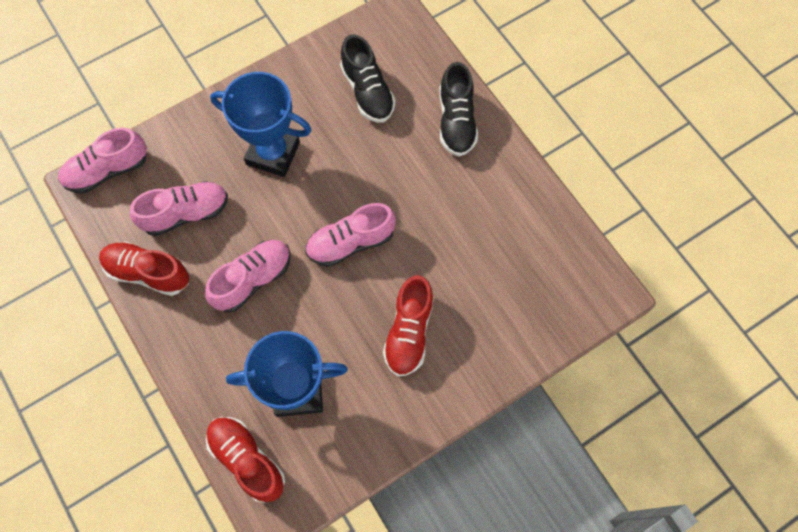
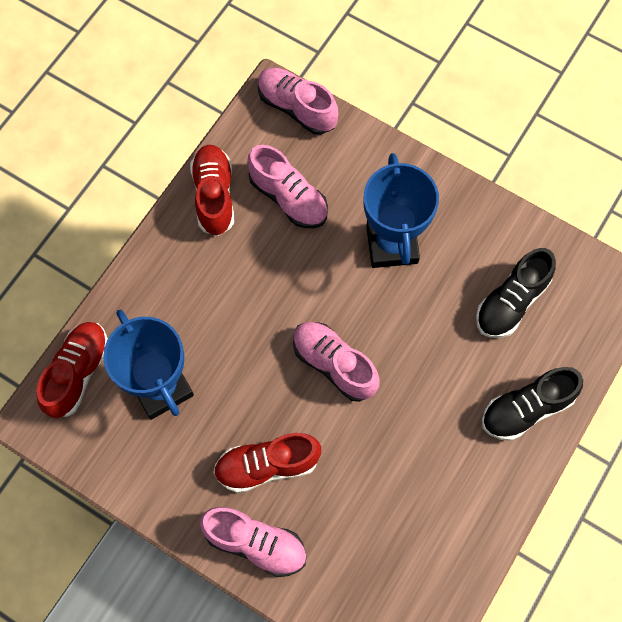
camera: 65 degrees right, 0 degrees up
pink shoe [205,240,291,313] -> pink shoe moved to [200,507,306,577]

